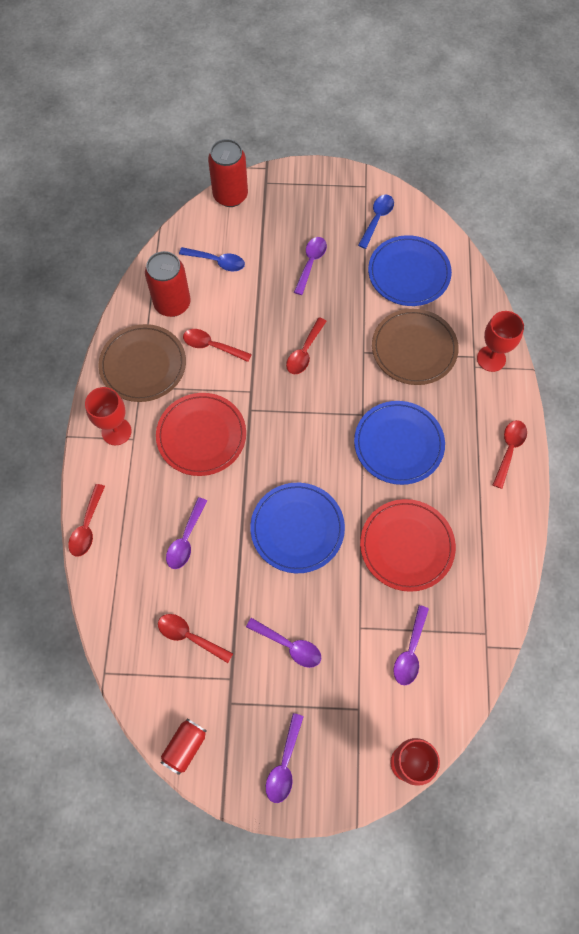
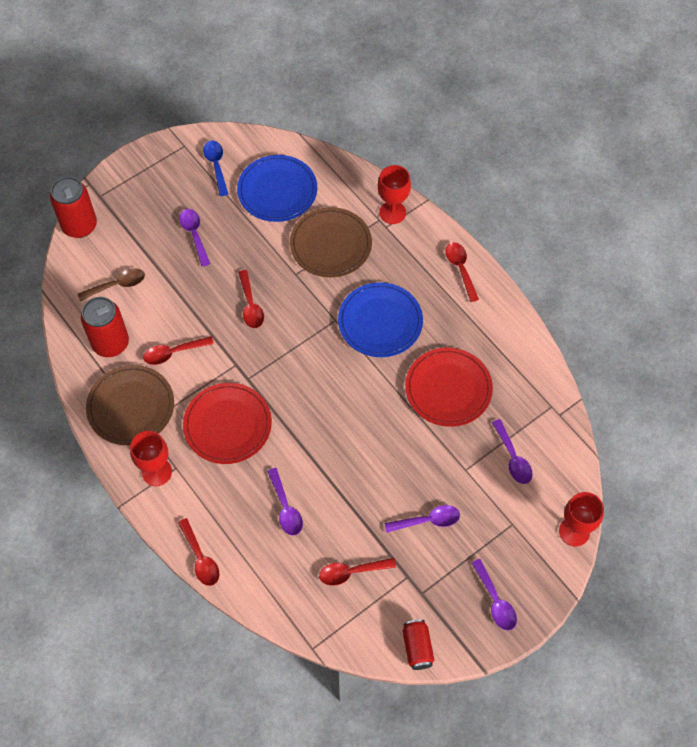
camera: 40 degrees left, 5 degrees down
blue spoon [179,247,245,271] -> brown spoon [78,268,145,301]
blue plate [250,483,345,573] -> none

